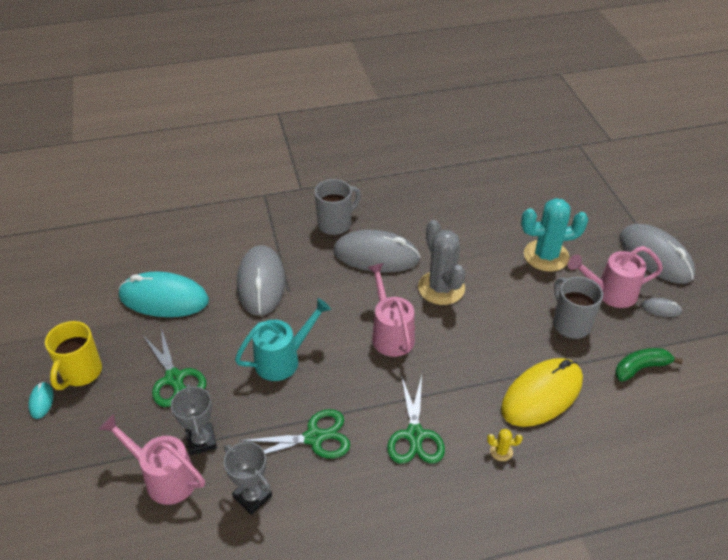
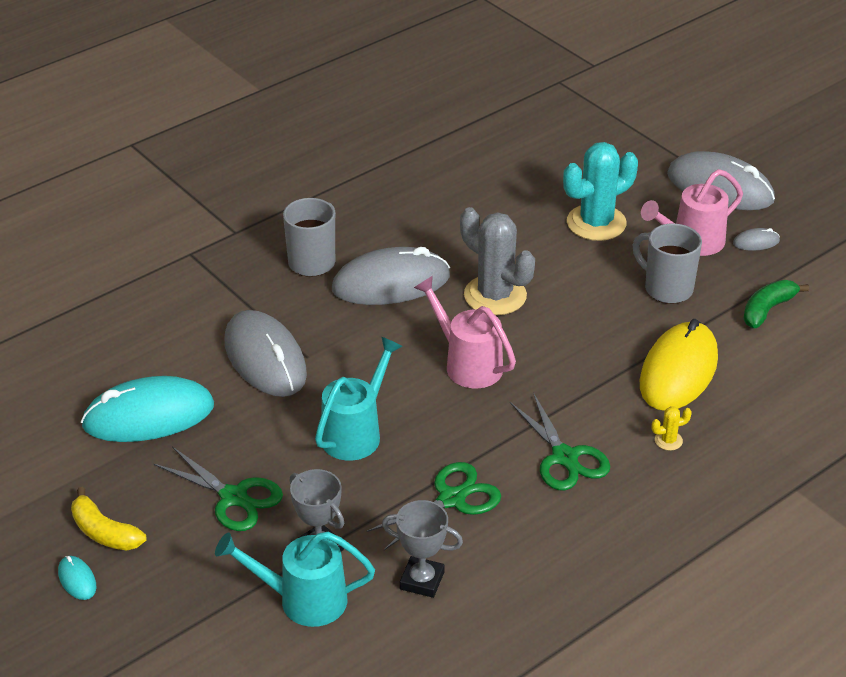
camera: 25 degrees left, 5 degrees down
yellow mug [45,321,102,390] -> yellow banana [71,487,146,551]
pink watering can [99,414,205,505] -> turquoise watering can [215,532,375,627]

